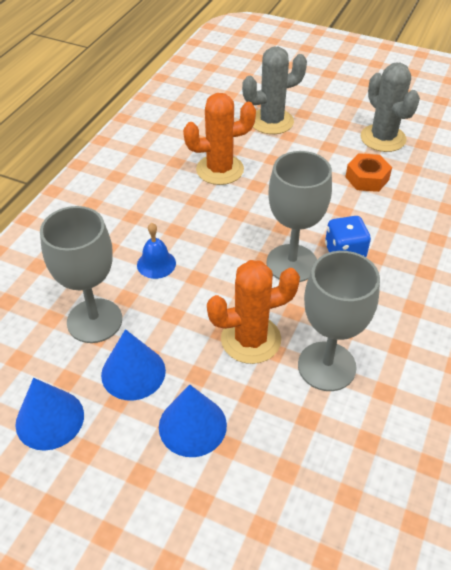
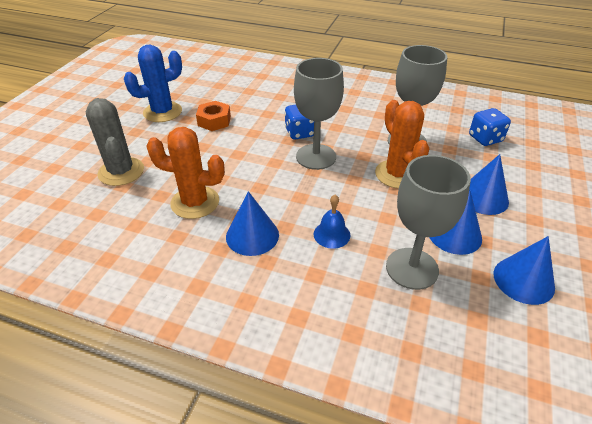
camera: 95 degrees left, 5 degrees down
orange cactus [183,93,256,185] -> orange cactus turned 60 degrees counterclockwise [147,127,225,219]
grey cactus [361,63,420,152] -> blue cactus [124,45,182,122]
none -> blue cone [226,191,279,256]
none -> blue dice [469,108,511,146]

